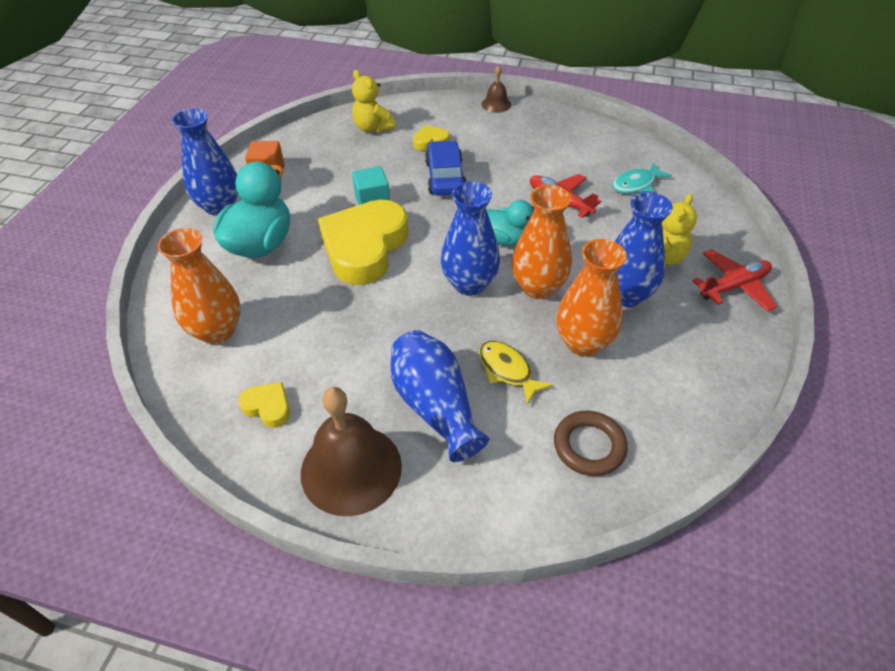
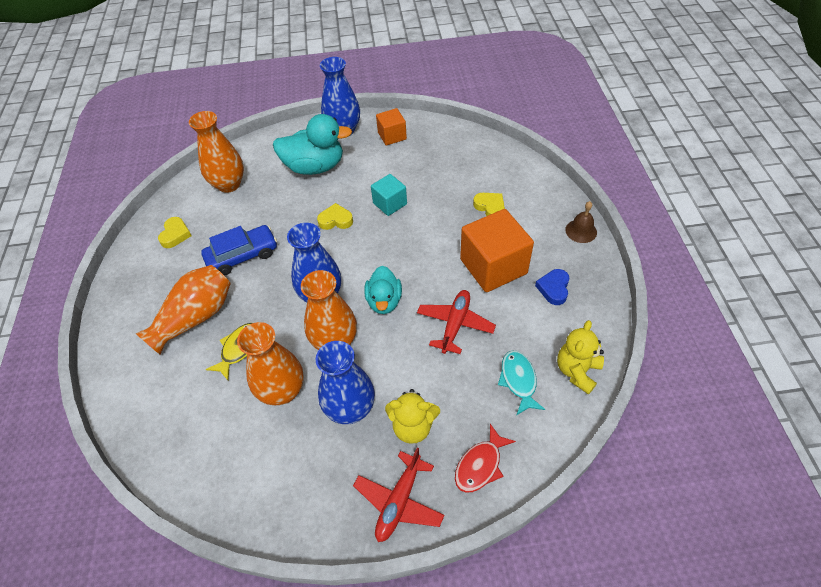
camera: 70 degrees right, 5 degrees up
brown bell [301,387,402,516] -> none
yellow heart [318,200,409,285] -> yellow heart [317,203,353,230], size x0.43
yellow teddy bear [352,70,396,133] -> yellow teddy bear moved to [557,320,604,395]
blue vase [391,330,489,462] -> orange vase [136,265,231,354]
blue car [425,141,467,196] -> blue car moved to [201,225,277,276]
brown ring [554,411,628,476] -> none
turquoise fish [612,162,672,193] -> turquoise fish turned 45 degrees clockwise [498,351,546,415]
red plane [692,249,777,312] -> red plane turned 75 degrees clockwise [353,448,445,542]
none -> red fish [455,424,516,493]
none -> orange cube [460,209,534,292]
none -> blue heart [535,269,570,305]

